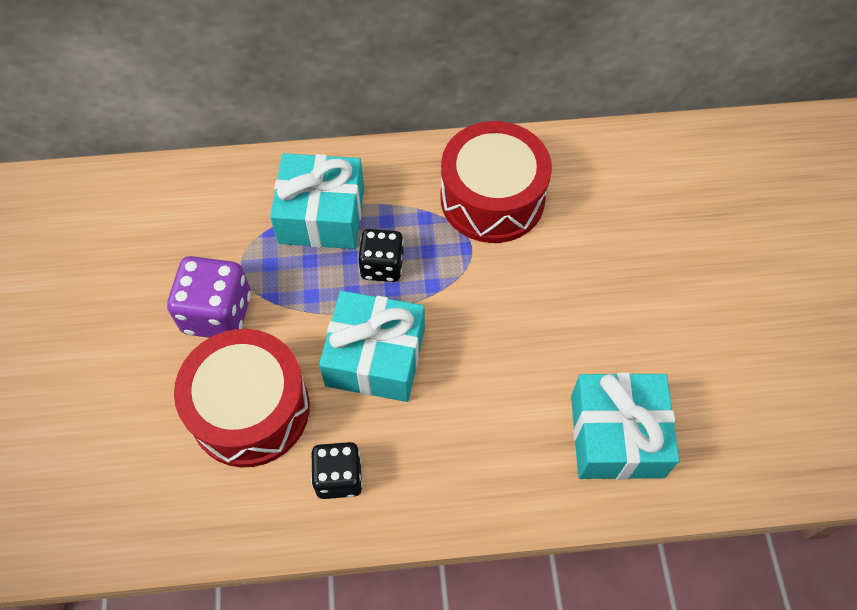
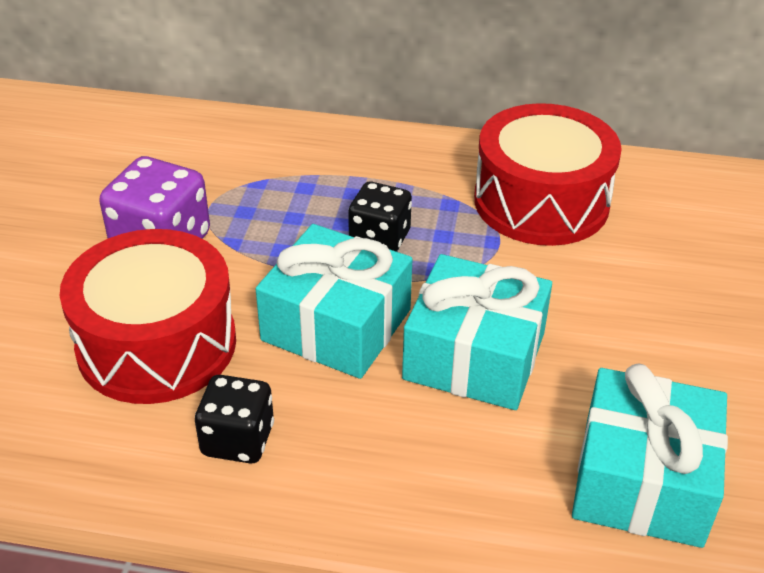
camera: 15 degrees right, 20 degrees down
turquoise gift [270,153,364,249] -> turquoise gift moved to [402,254,552,410]

